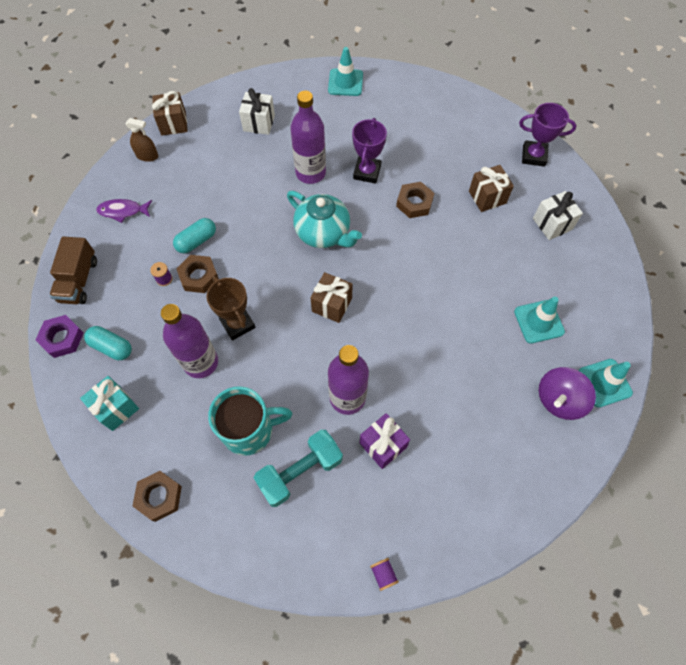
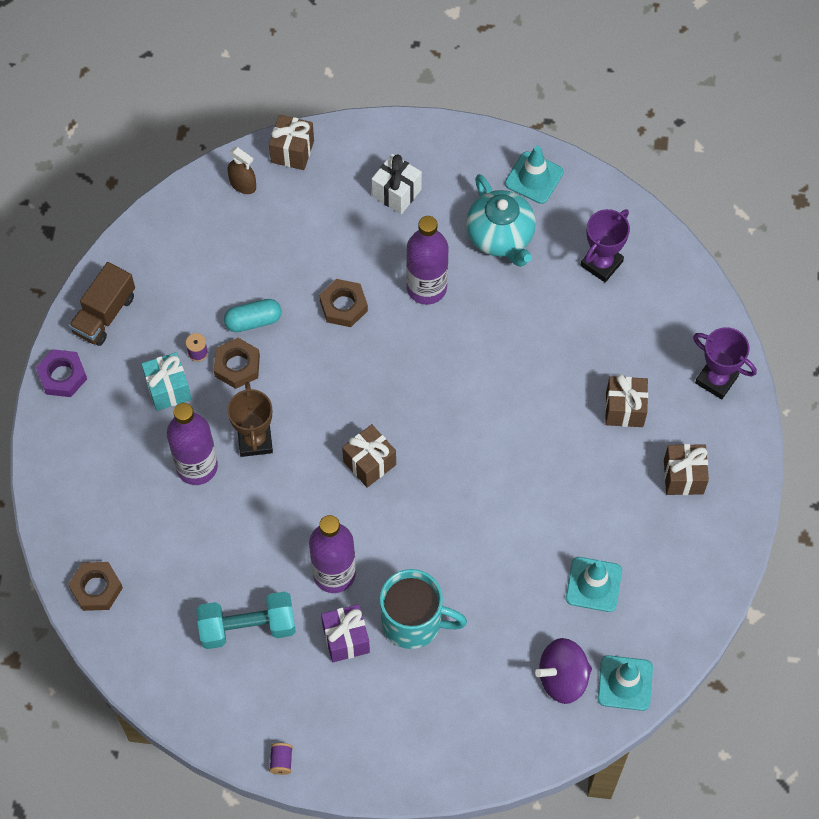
camera: 25 degrees right, 0 degrees up
turquoise gift [80,376,139,431] -> turquoise gift moved to [141,352,192,411]
turquoise capsule [84,326,132,360] -> none
purple fish [96,199,152,223] -> none
turquoise mug [208,386,292,456] -> turquoise mug moved to [380,569,467,649]
turquoise teapot [287,191,362,248] -> turquoise teapot moved to [466,174,536,267]
purple trophy [352,118,387,184] -> purple trophy moved to [581,209,630,282]
brown nut [396,182,434,218] -> brown nut moved to [319,279,368,327]
white gift [533,191,583,240] -> brown gift [664,444,709,495]

